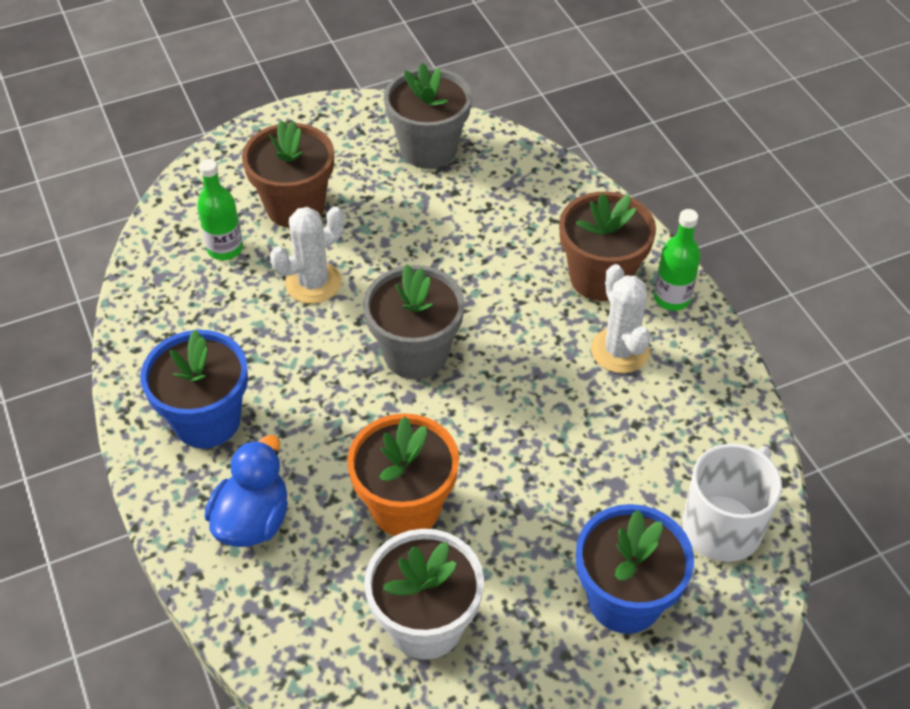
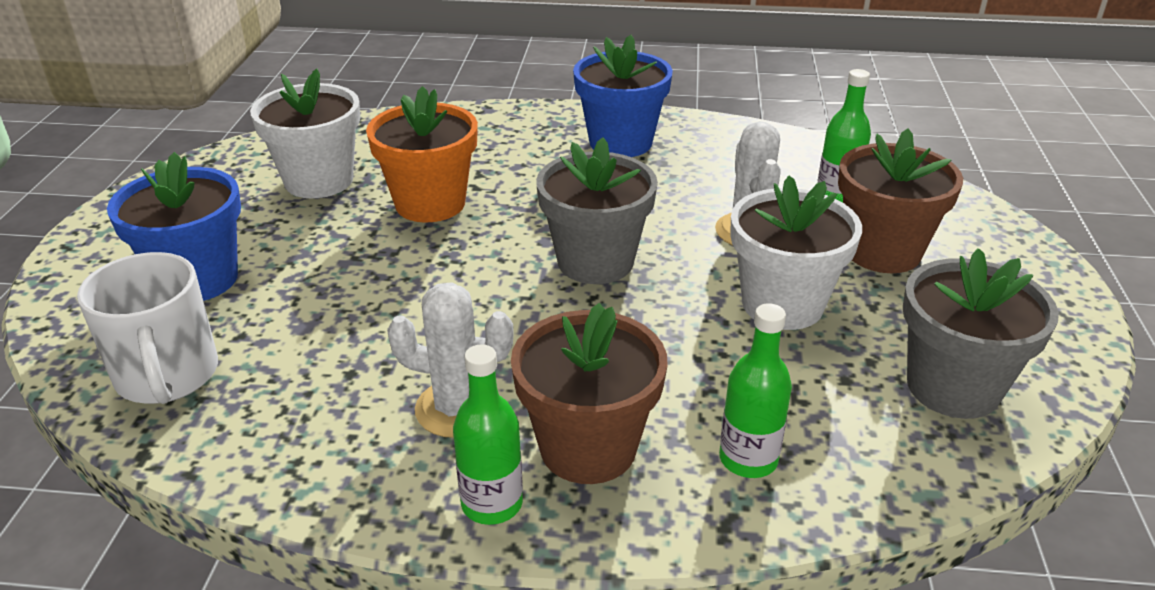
camera: 120 degrees right, 15 degrees down
blue duck [204,435,288,547] -> none
none -> green bottle [719,303,792,478]
none -> white flower pot [730,175,862,330]

